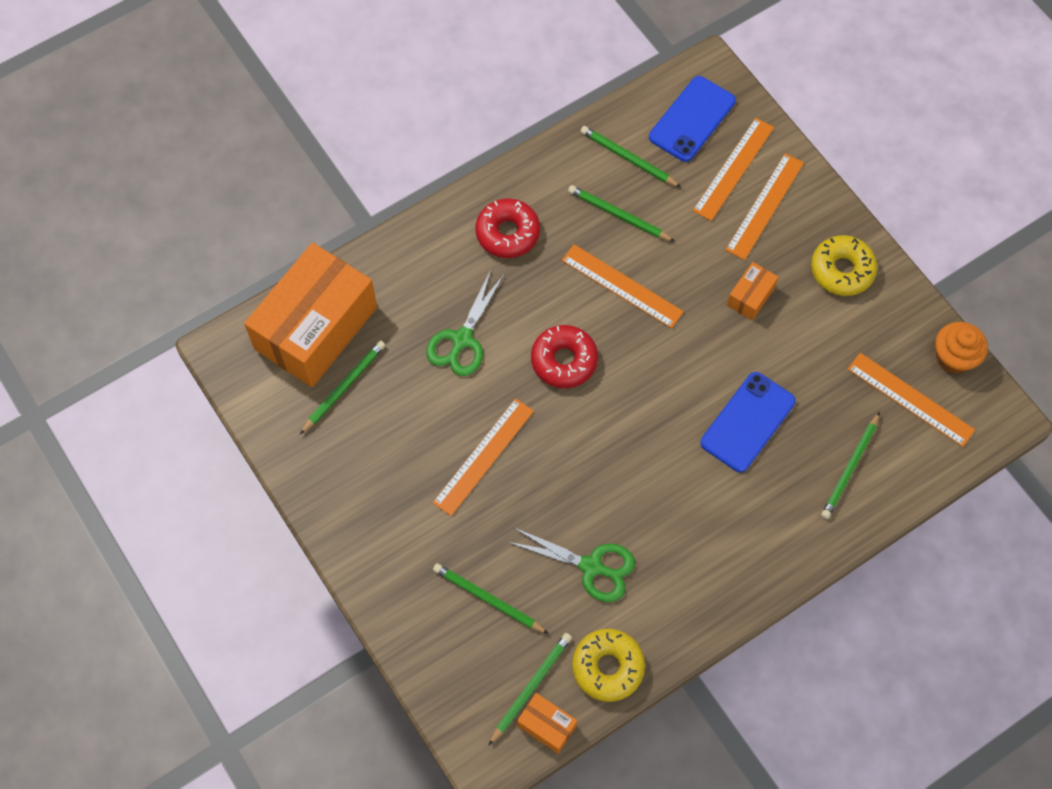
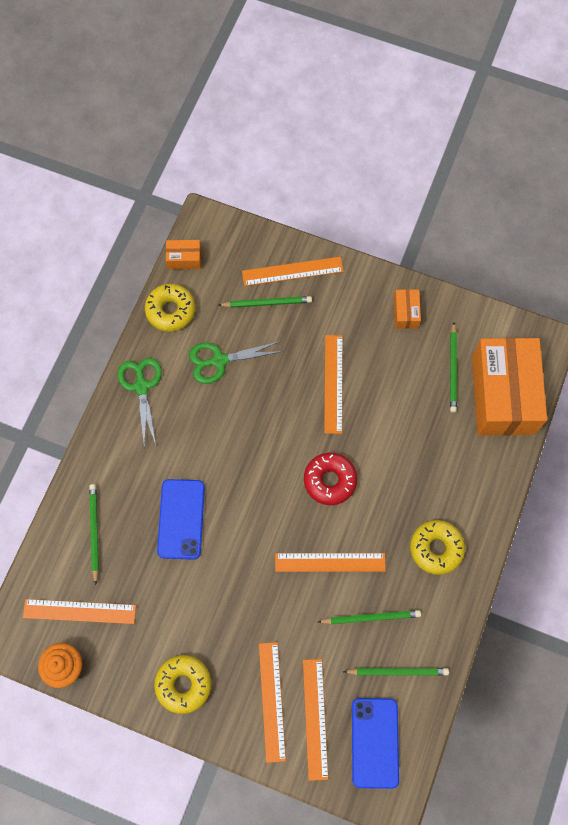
camera: 145 degrees right, 5 degrees up
green scissors [426,270,504,376] -> green scissors moved to [118,357,162,446]
red donut [476,198,540,258] -> yellow donut [410,520,465,575]
green pencil [488,633,572,746] -> none
orange box [727,262,778,320] -> orange box moved to [394,289,421,329]
none -> orange ruler [242,257,344,286]

